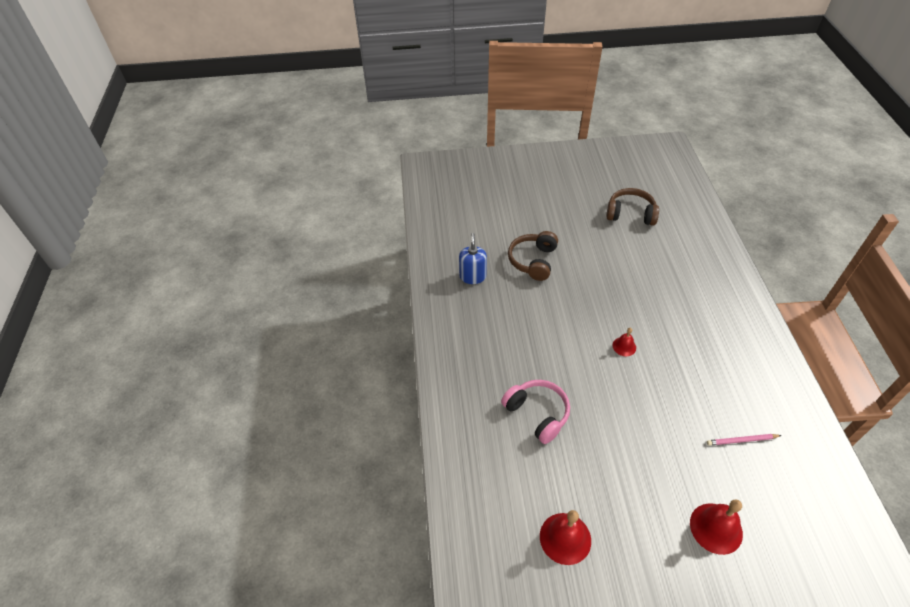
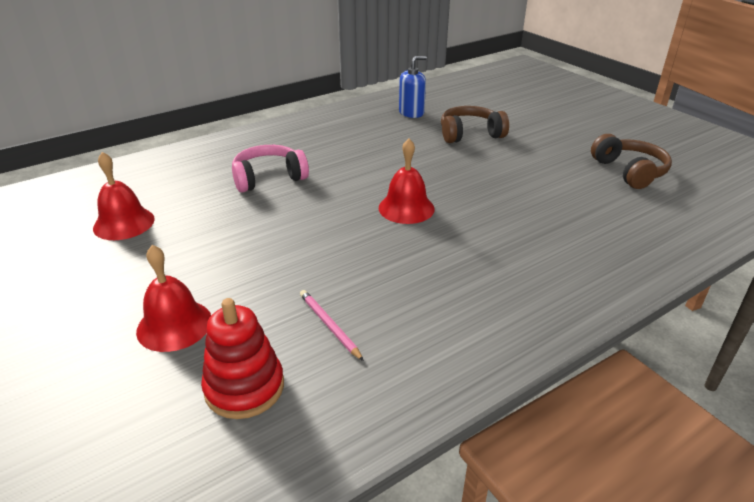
camera: 60 degrees right, 15 degrees down
pink headphones [501,380,570,444] -> pink headphones turned 135 degrees counterclockwise [232,145,309,192]
red bell [613,328,636,356] -> red bell [379,139,435,224], size x1.79
none -> red stacking toy [201,298,284,419]

